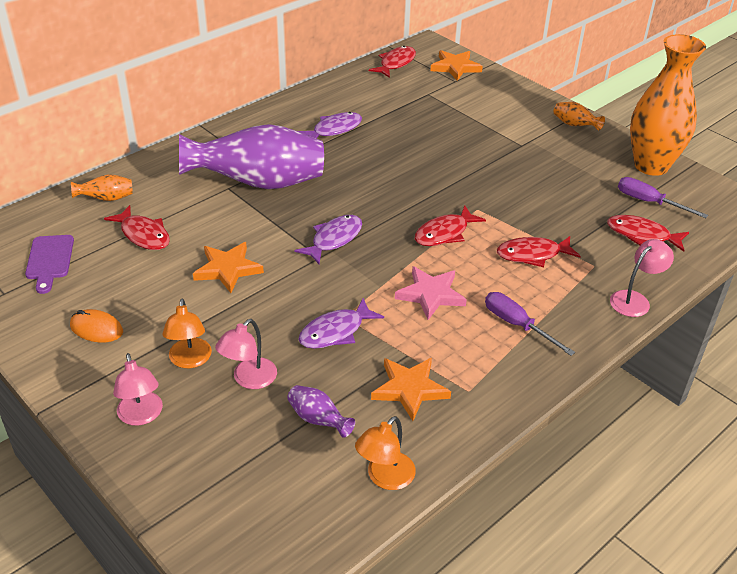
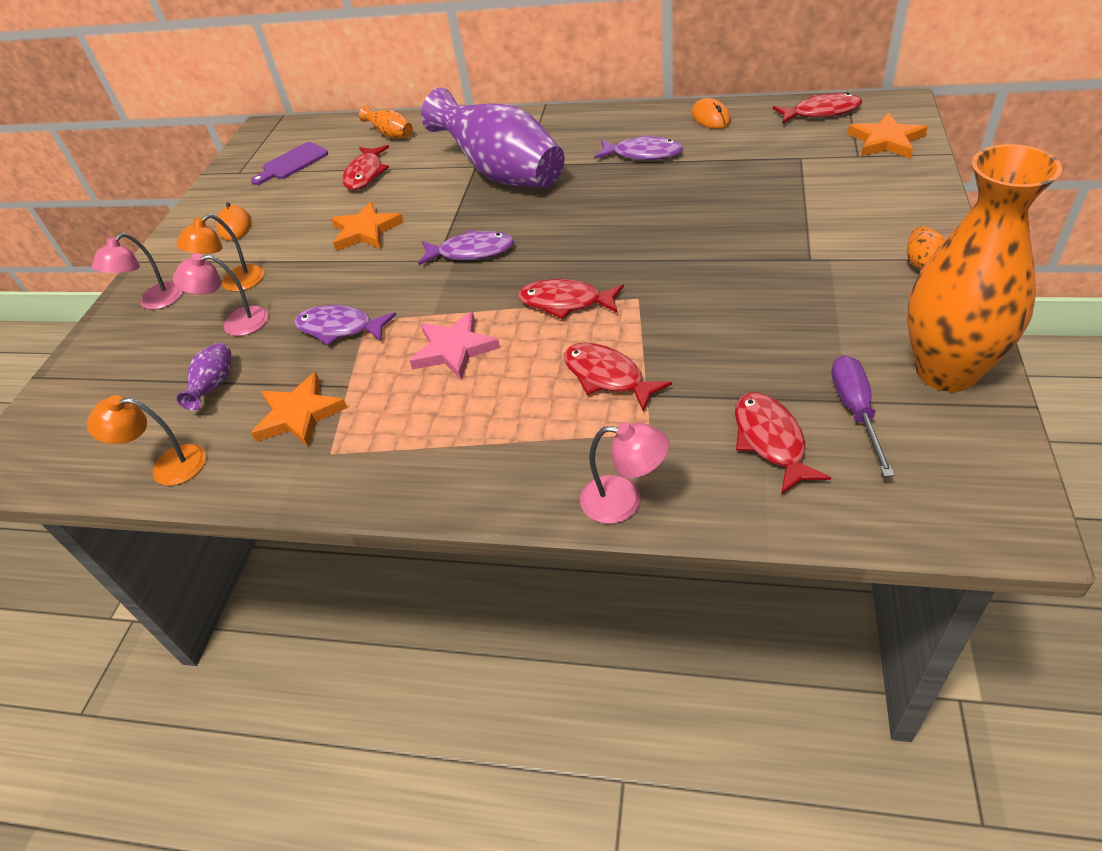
camera: 60 degrees right, 5 degrees up
purple screwdriver [485,292,575,356] -> none
none -> orange mouse [692,98,731,129]

